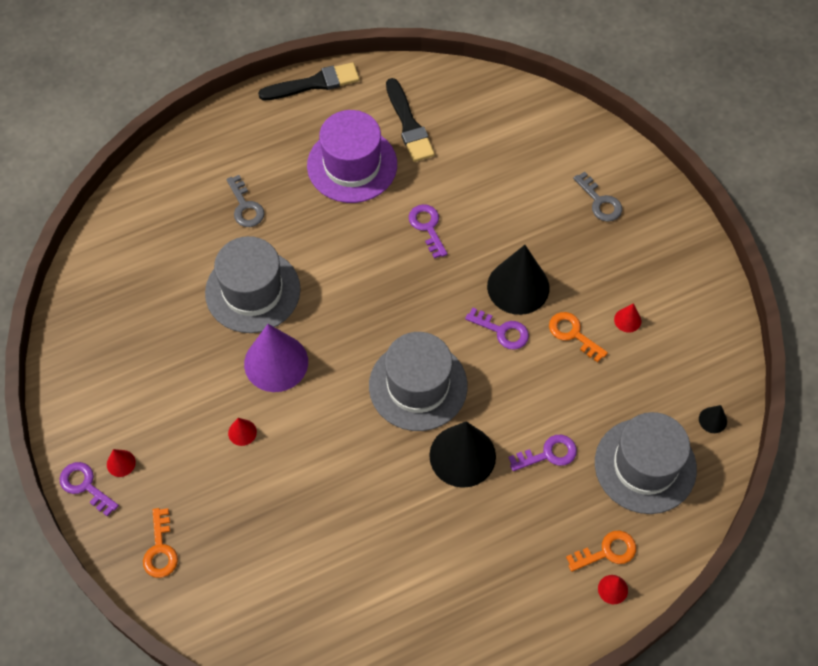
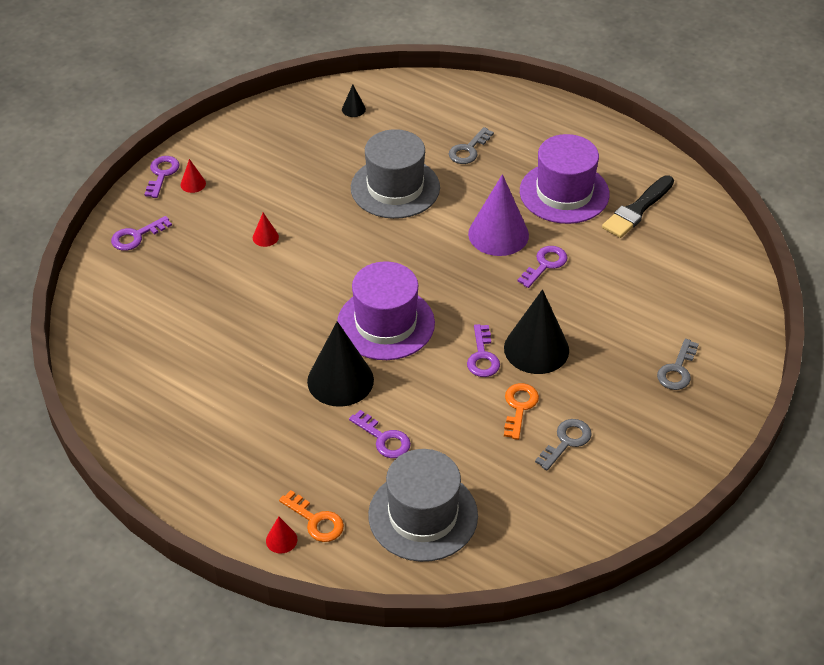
camera: 60 degrees right, 15 degrees down
orange key [143,508,178,578] -> purple key [111,216,172,251]
purple cone [244,324,308,392] -> purple cone moved to [468,174,529,256]
black brush [258,62,360,100] -> none
grey hat [369,332,468,431] -> purple hat [337,261,435,360]
red cone [614,303,641,333] -> grey key [535,419,592,471]
black cone [699,405,727,433] -> black cone moved to [342,85,366,117]

